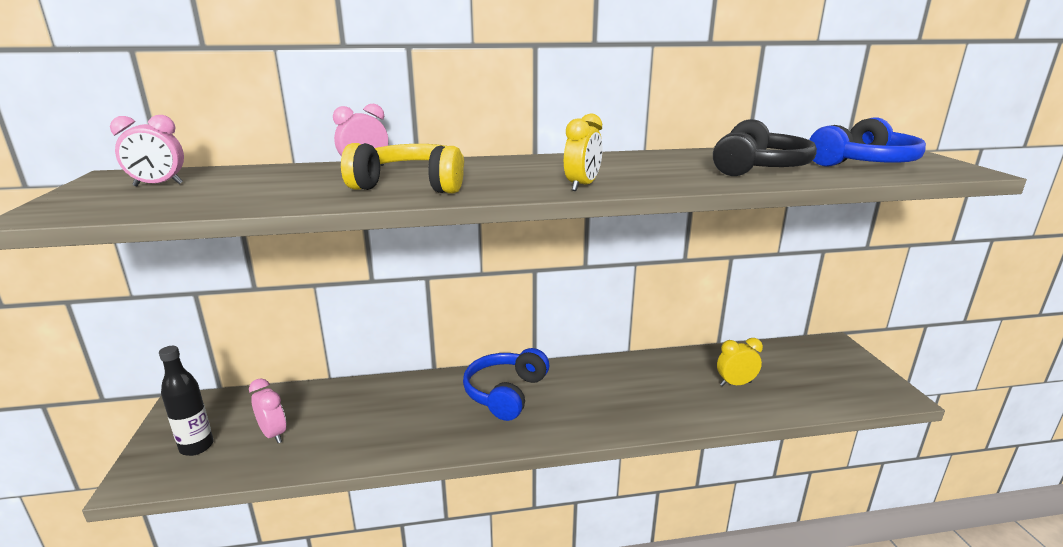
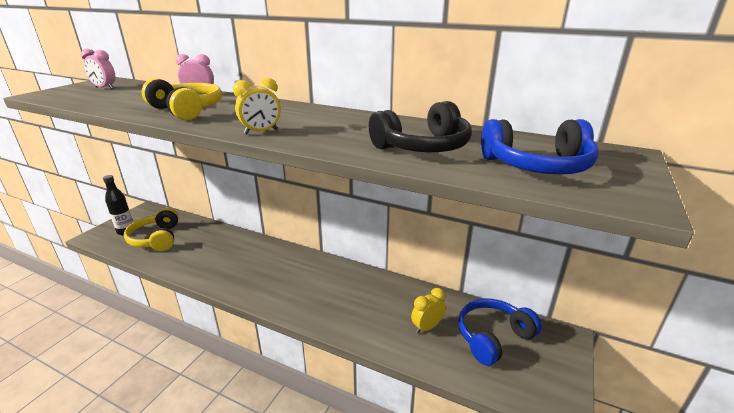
camera: 35 degrees right, 5 degrees up
pink clock [249,378,286,443] -> yellow headphones [124,208,179,251]
blue headphones [463,348,549,421] -> blue headphones moved to [458,298,542,366]
yellow clock [717,338,763,386] -> yellow clock turned 60 degrees counterclockwise [411,288,446,334]

